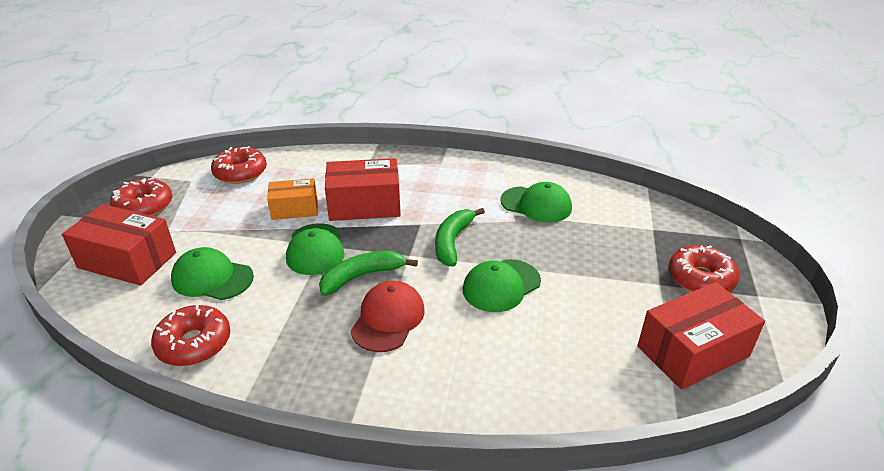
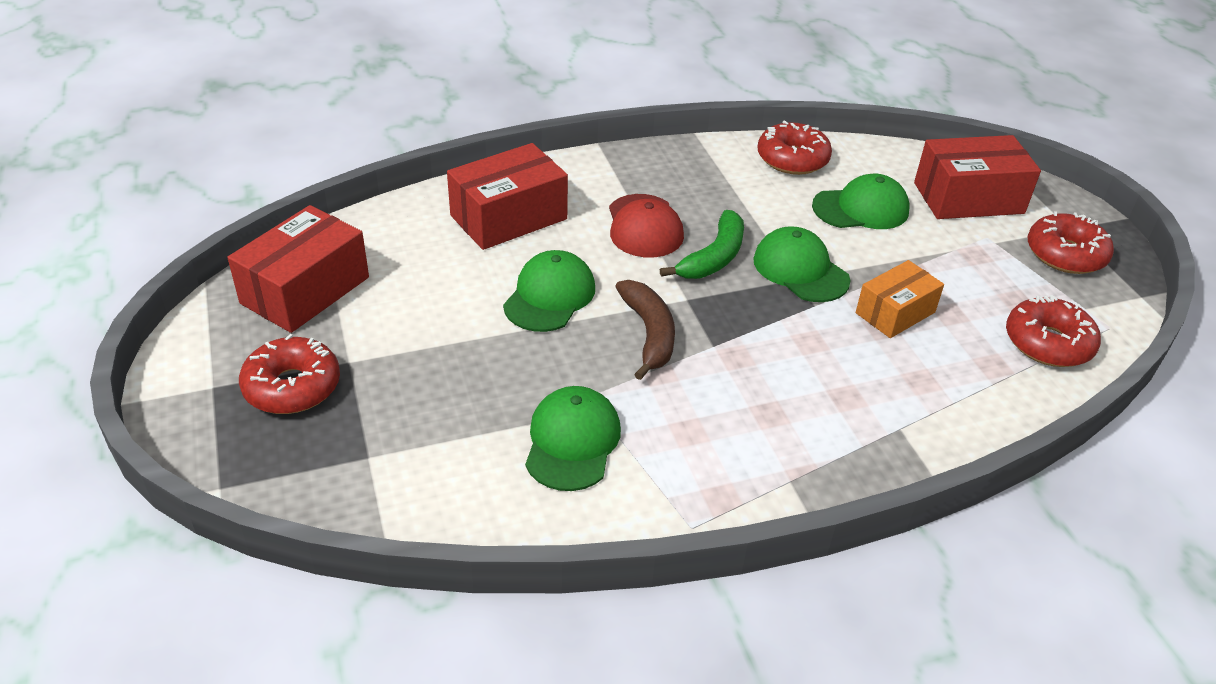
camera: 150 degrees right, 5 degrees up
red box [325,158,401,221] -> red box moved to [447,143,568,250]
green banana [435,208,485,267] -> brown banana [615,280,675,380]
green cap [500,182,572,222] -> green cap turned 105 degrees clockwise [525,386,621,491]

